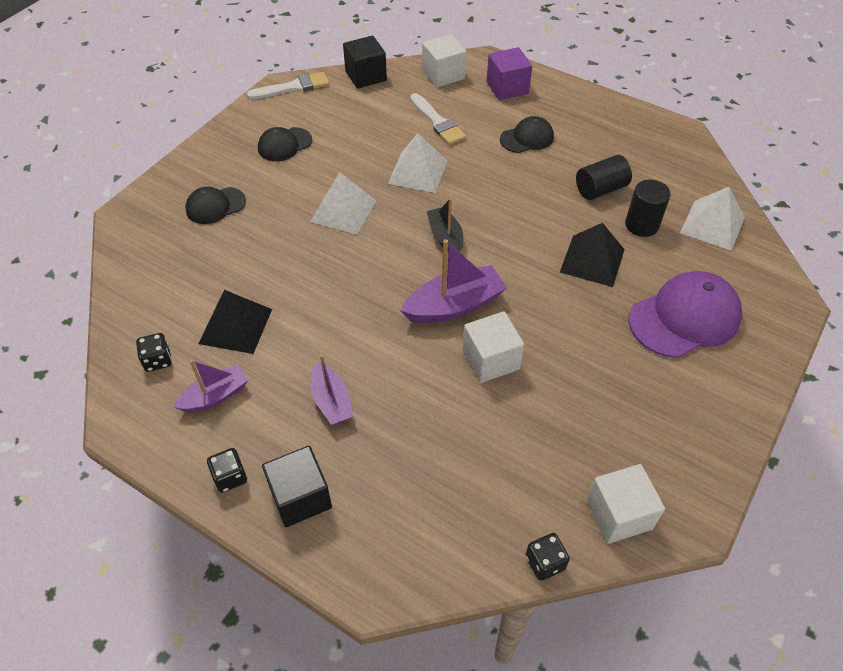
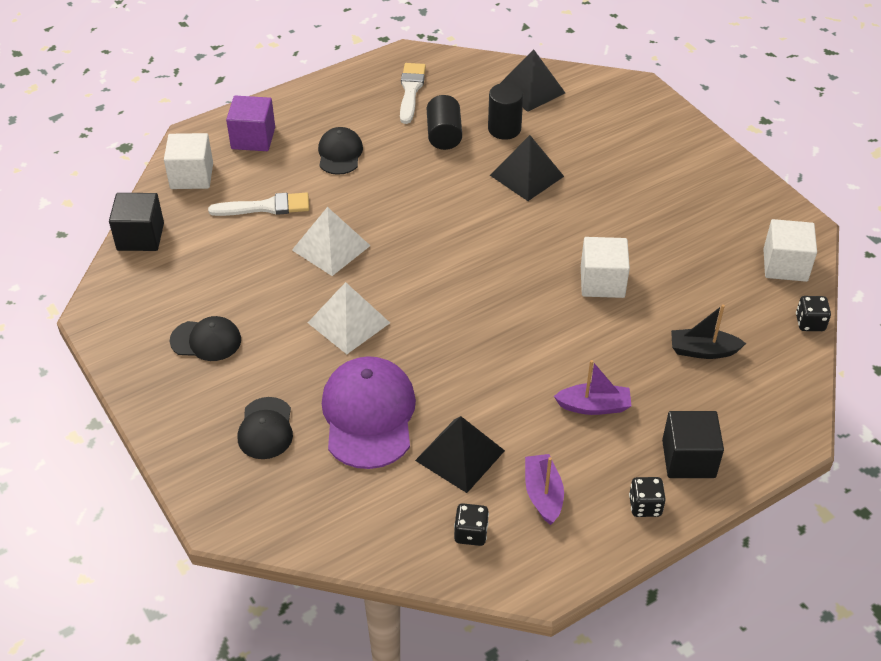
camera: 65 degrees left, 5 degrees down
white brush [247,72,329,99] -> white brush moved to [400,63,426,124]
black cap [258,127,312,161] -> black cap turned 75 degrees counterclockwise [170,316,241,361]
purple boat [400,239,507,323] -> none
black boat [427,198,463,252] -> black boat moved to [671,304,746,359]
purple cap [629,271,742,358] -> purple cap moved to [322,356,416,469]
white pyramid [680,187,745,251] -> black pyramid [501,49,565,112]

